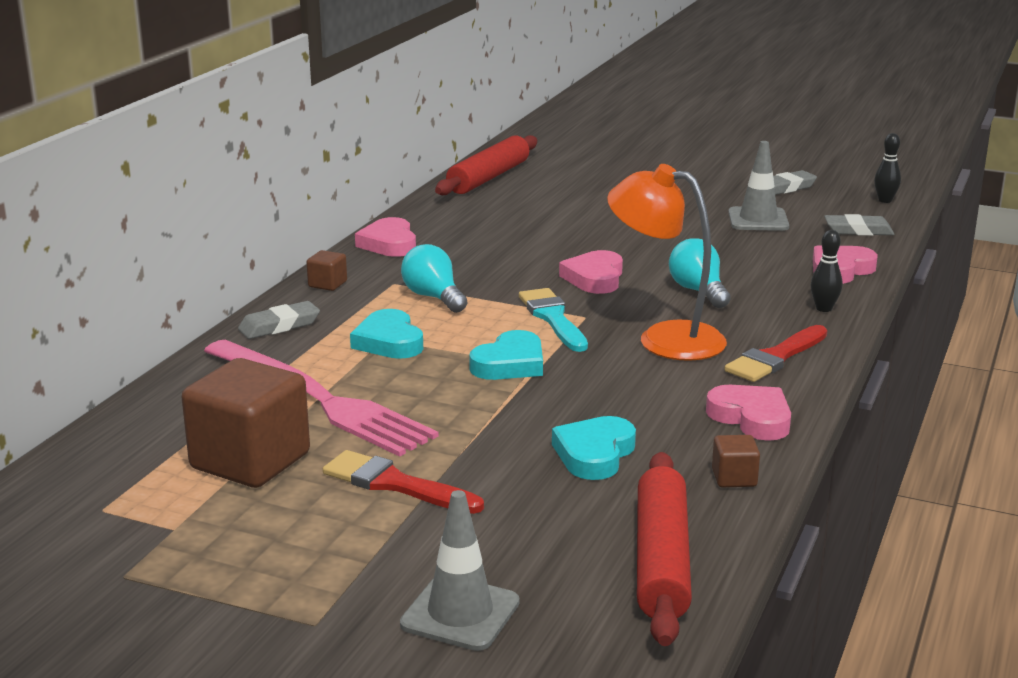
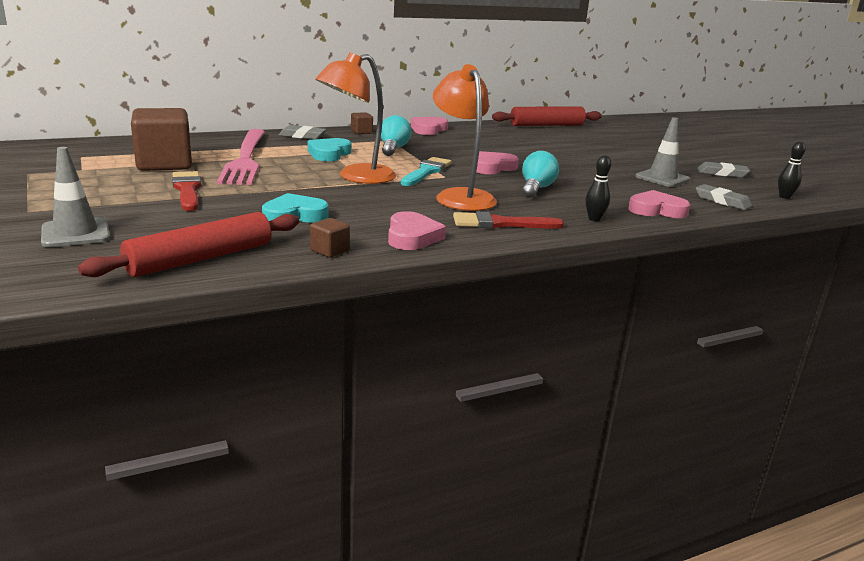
camera: 40 degrees right, 0 degrees up
turquoise heart [469,330,543,380] -> orange lamp [315,52,396,184]

